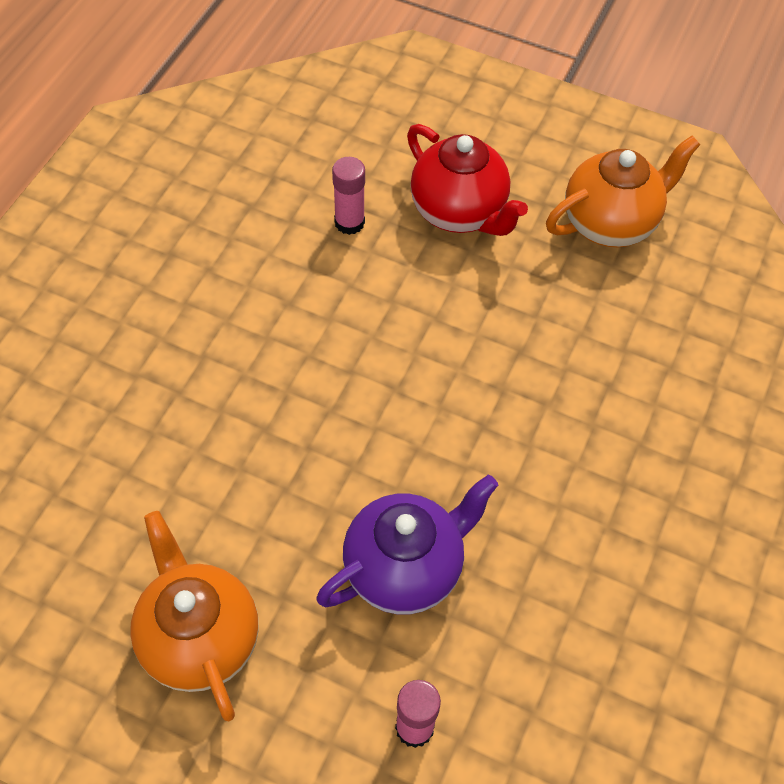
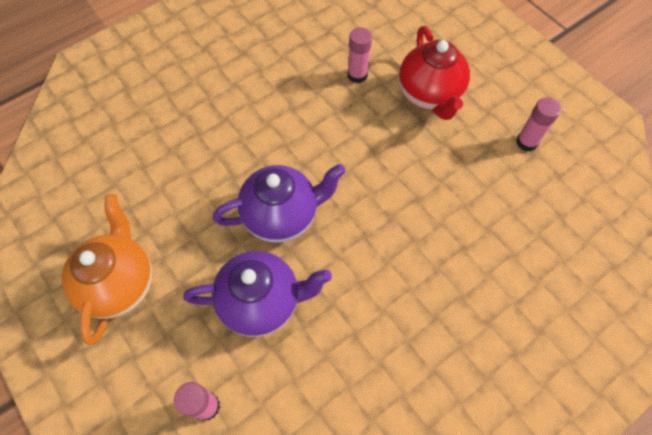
camera: 30 degrees right, 5 degrees up
orange teapot [546,136,700,247] -> pink glue stick [516,97,561,152]
none -> purple teapot [213,164,346,243]

